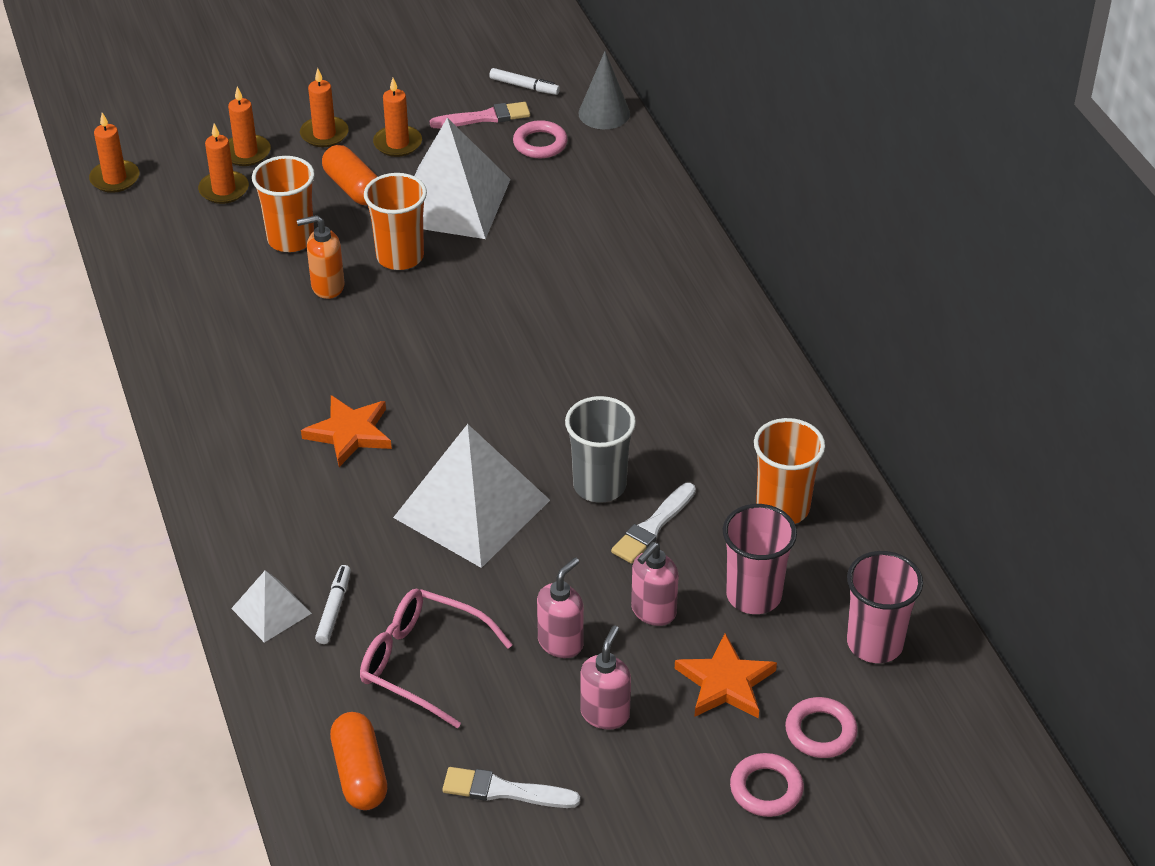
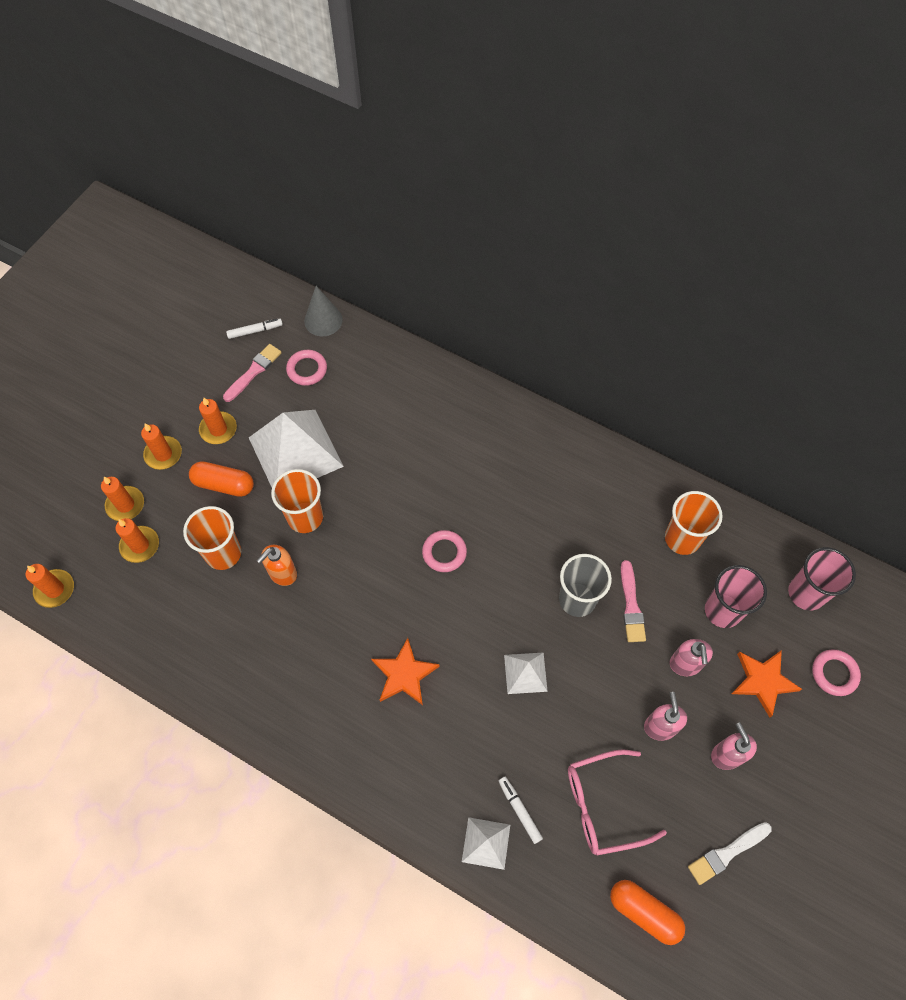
camera: 40 degrees left, 20 degrees up
white pyramid [393,424,550,568] -> white pyramid [504,653,548,694], size x0.49
white brush [611,483,696,564] -> pink brush [621,560,646,642]
pink ring [730,753,804,817] -> pink ring moved to [422,530,467,572]

